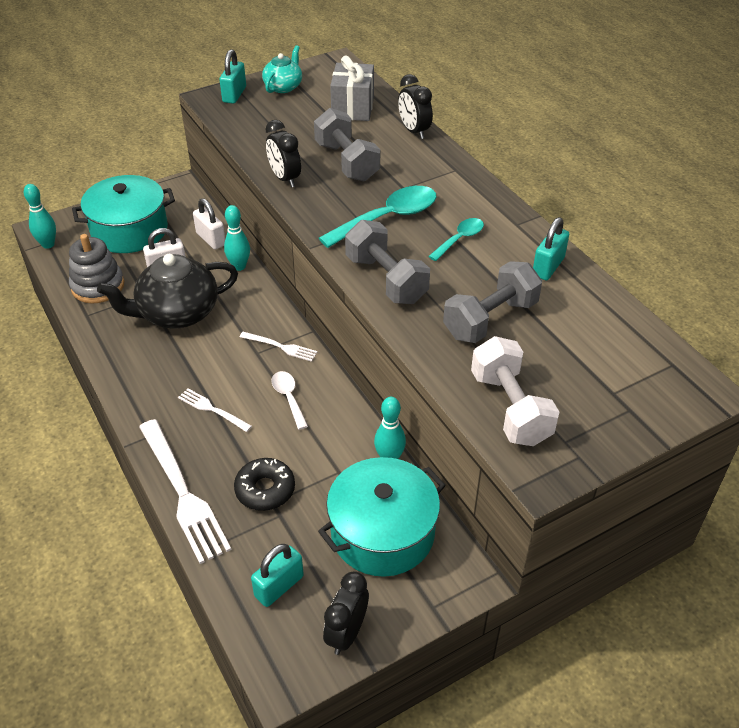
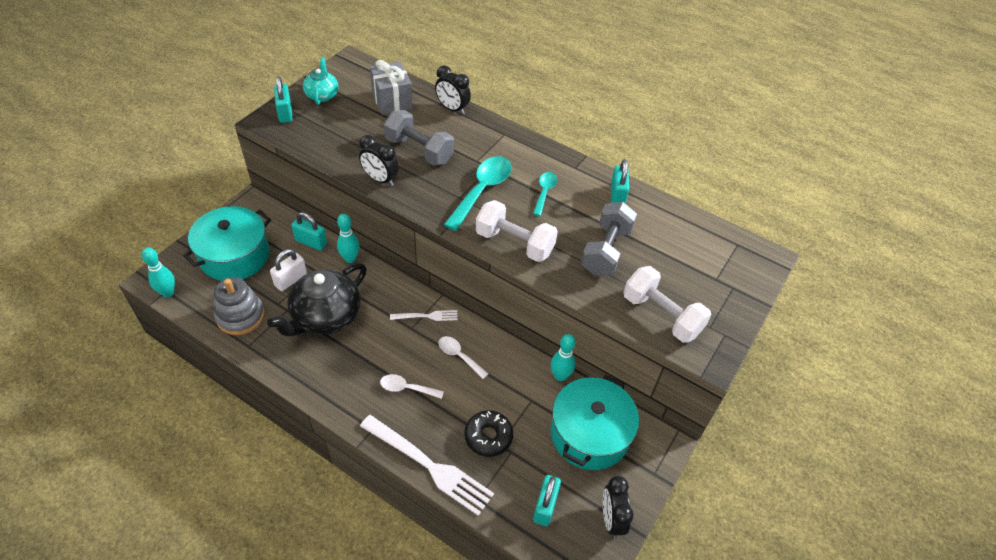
camera: 30 degrees left, 5 degrees up
white fork [178,388,252,432] -> white spoon [380,374,444,399]
white padlock [193,198,225,249] -> turquoise padlock [291,212,327,250]
grey dumbbell [345,220,430,304] -> white dumbbell [476,200,558,262]

